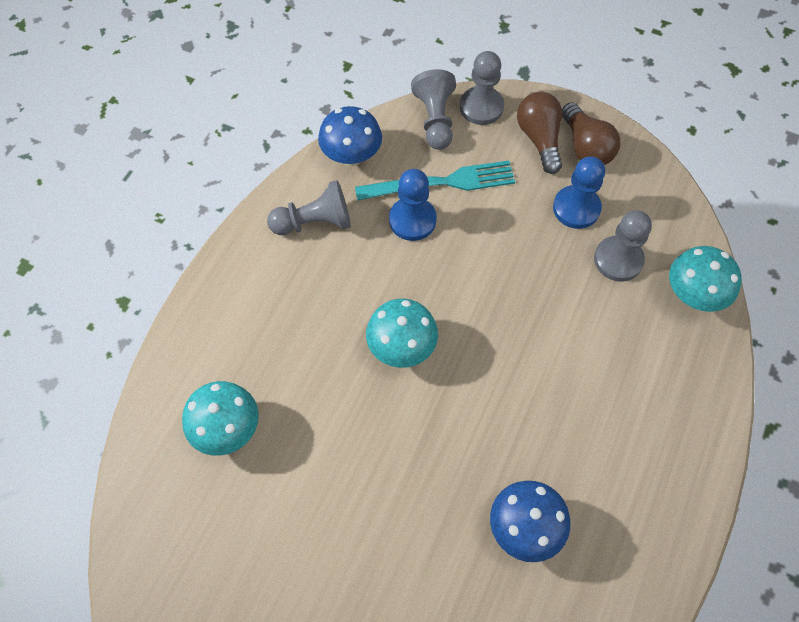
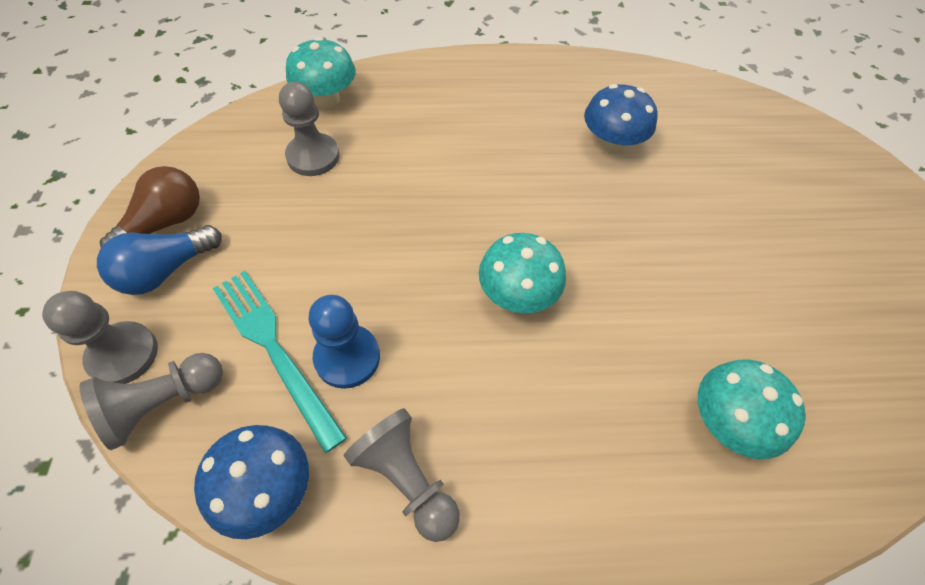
camera: 120 degrees left, 5 degrees down
brown light bulb [517,92,562,174] -> blue light bulb [97,225,222,295]
blue pawn [553,156,605,229] -> none

